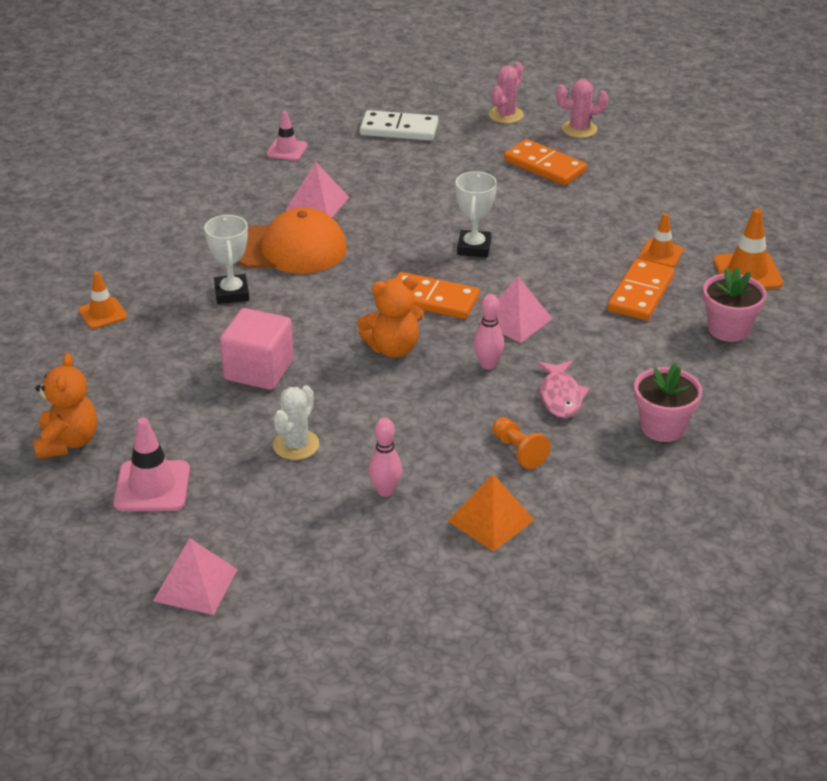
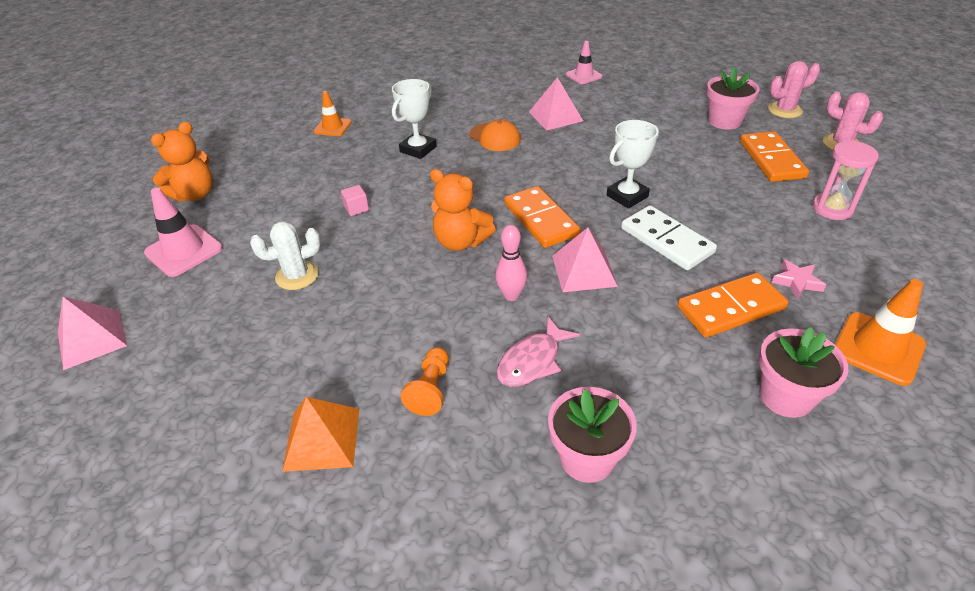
camera: 45 degrees right, 5 degrees up
pink cube [220,308,294,390] -> pink cube [341,185,369,216], size x0.43
orange cap [238,208,347,274] -> orange cap [469,119,521,151], size x0.56
white domino [360,110,438,141] -> white domino moved to [621,205,717,270]
pink bowling pin [369,418,402,497] -> none
orange traffic cone [639,213,683,267] -> pink star [772,259,826,299]
none -> pink flower pot [706,67,760,130]
none -> pink hourglass [812,140,879,220]

